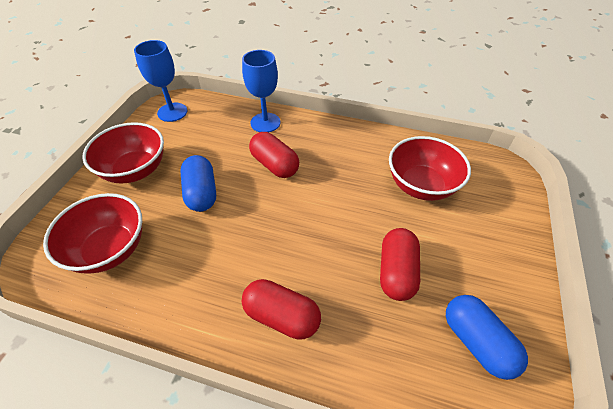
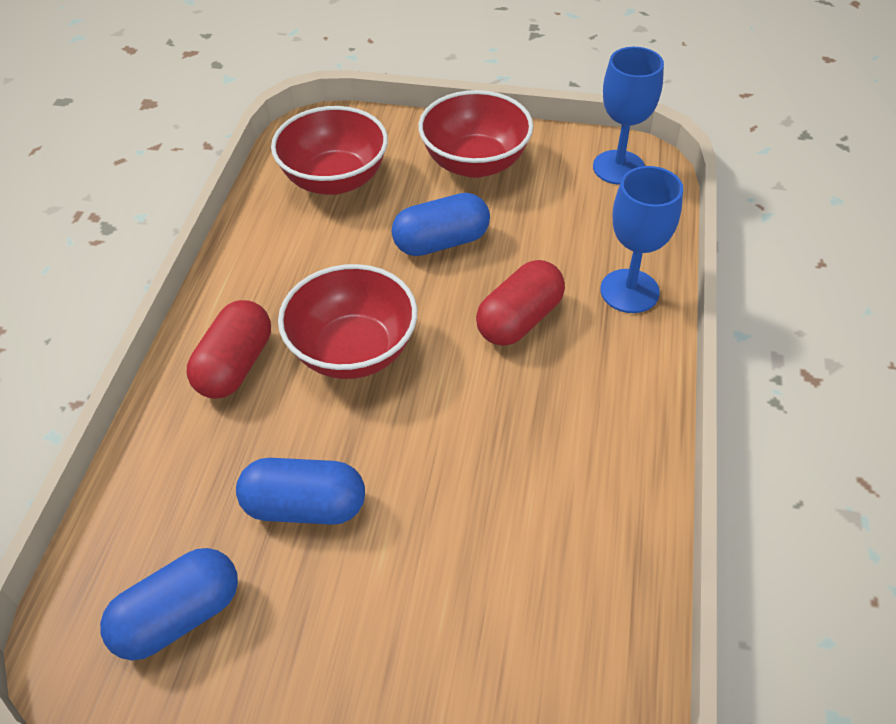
camera: 85 degrees right, 0 degrees up
red capsule [380,228,420,301] -> blue capsule [236,458,365,525]
red bowl [389,136,471,201] -> red bowl moved to [278,264,417,379]

